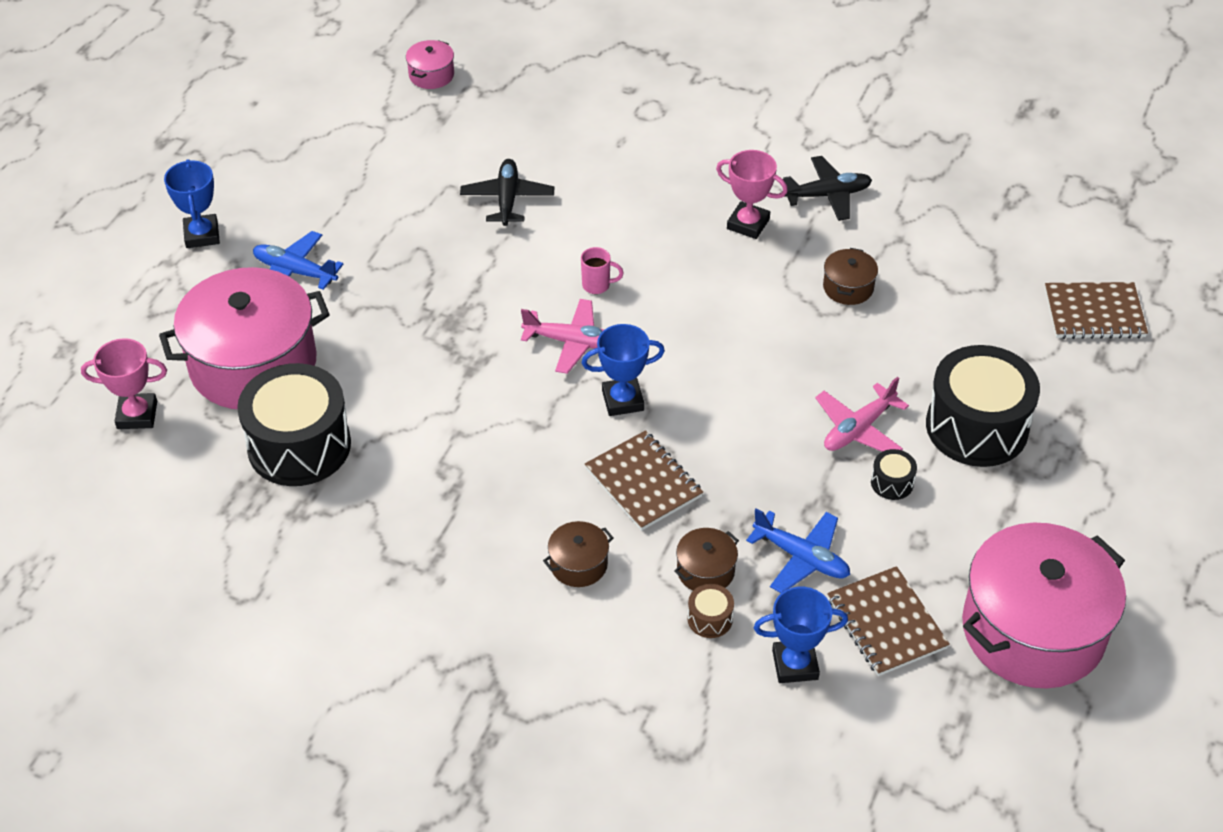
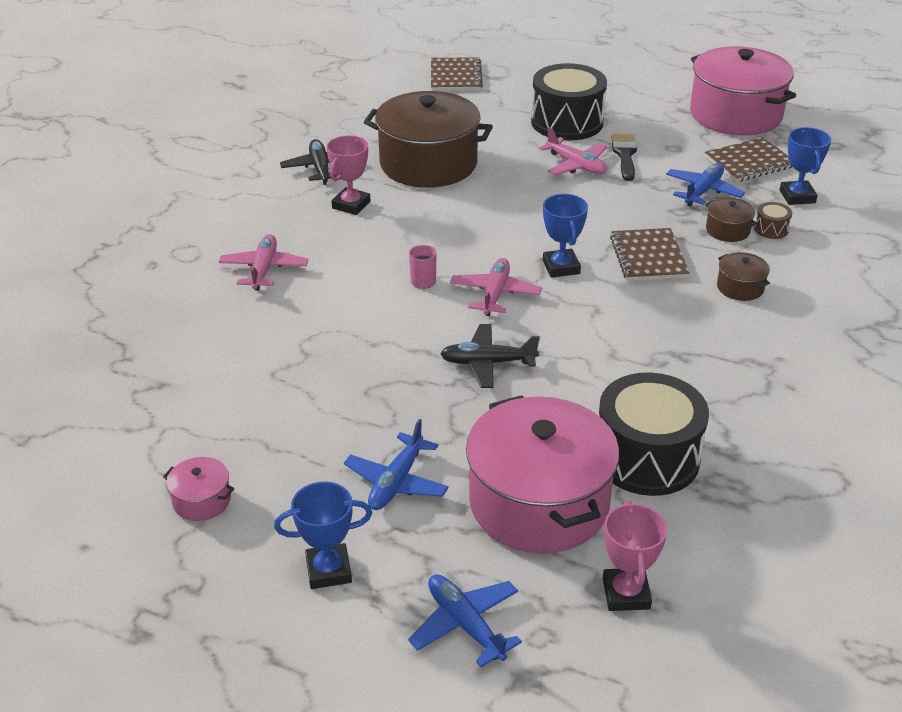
camera: 90 degrees left, 10 degrees down
pink pot [406,40,454,89] -> pink pot moved to [163,457,234,521]
black plane [460,159,554,226] -> black plane moved to [440,324,540,388]
brown notebook [585,430,703,531] -> brown notebook turned 60 degrees counterclockwise [610,228,690,281]
brown pot [823,248,878,305] -> brown pot [364,91,493,188], size x2.41
black drum [871,449,917,500] -> black brush [611,134,637,181]
none -> pink plane [219,234,308,291]
none -> blue plane [408,574,522,667]

